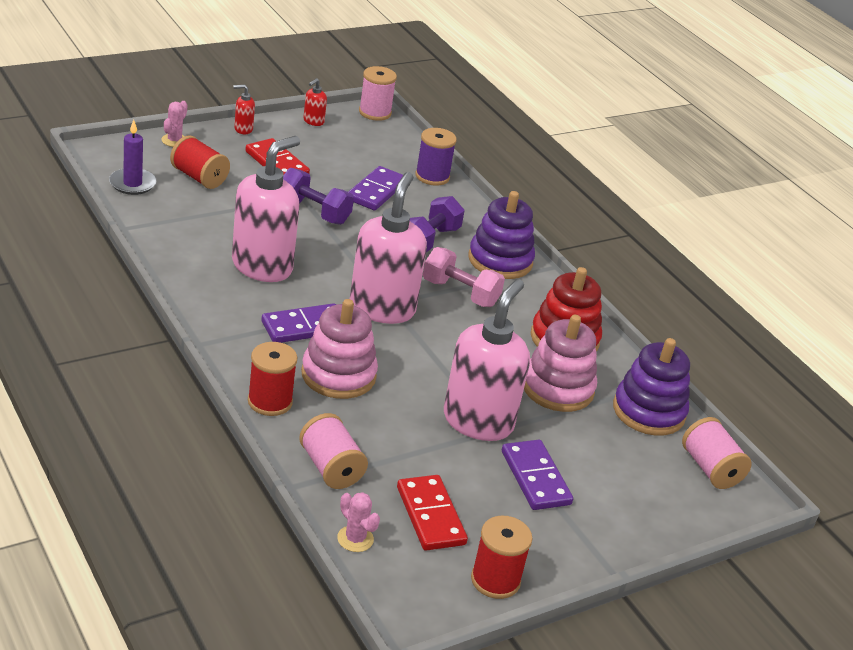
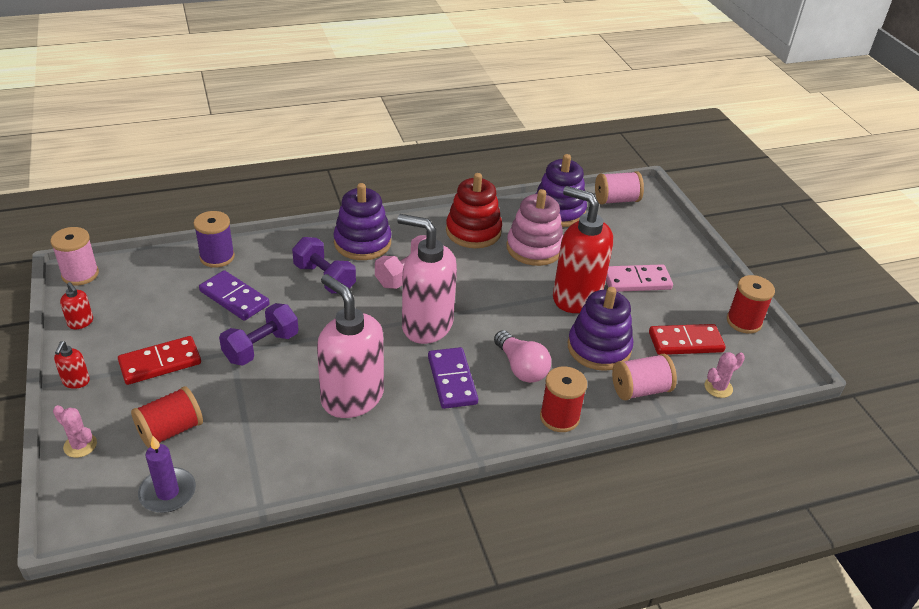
camera: 75 degrees left, 5 degrees up
pink stacking toy [301,299,378,399] -> pink light bulb [494,330,551,383]
pink soap dispenser [444,279,530,441] -> red soap dispenser [553,186,613,313]
purple domino [502,440,573,510] -> pink domino [606,264,673,292]
none -> purple stacking toy [568,287,633,371]

